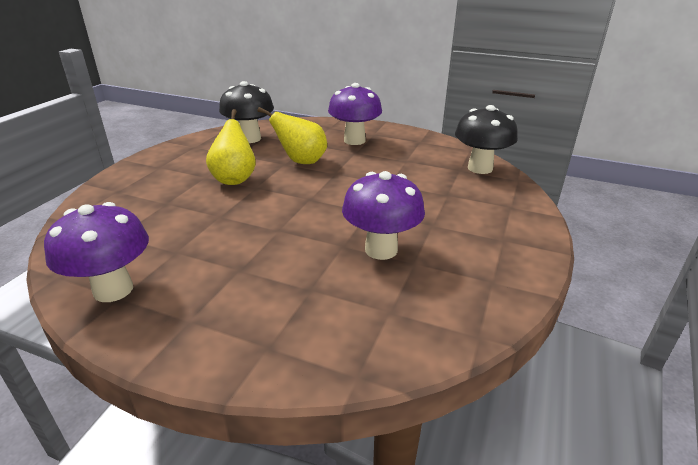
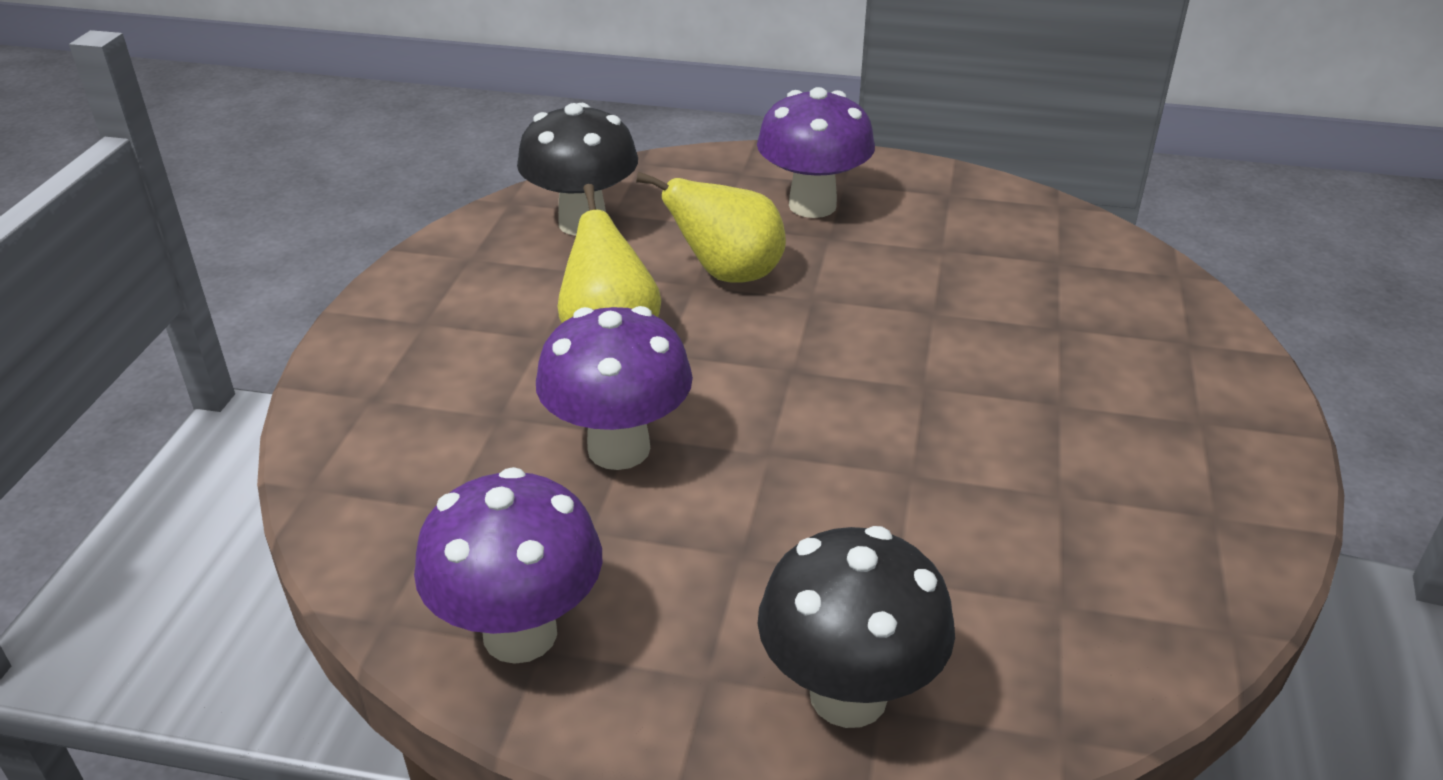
camera: 10 degrees left, 5 degrees up
purple mushroom [342,171,425,260] -> purple mushroom moved to [536,306,693,470]
black mushroom [455,105,518,174] -> black mushroom moved to [758,526,955,728]

